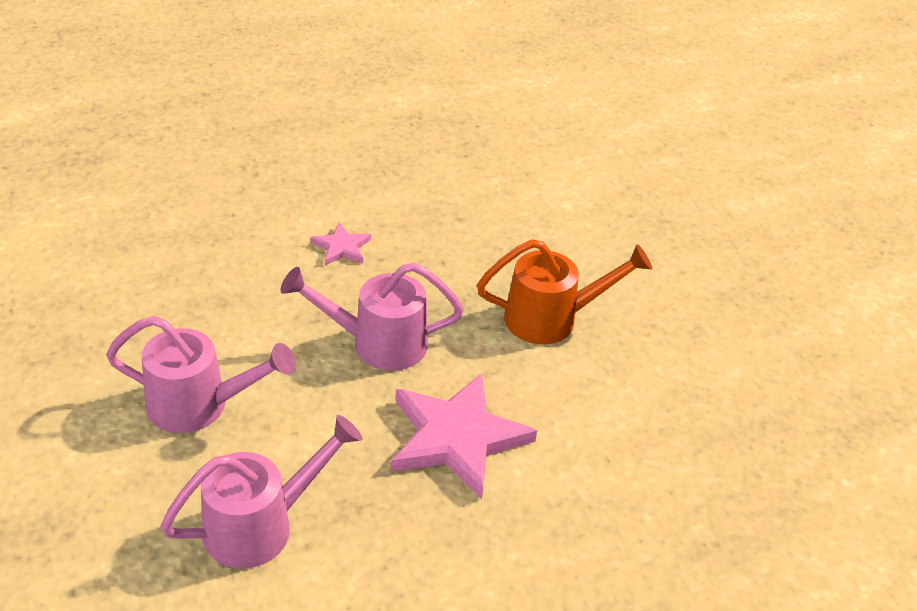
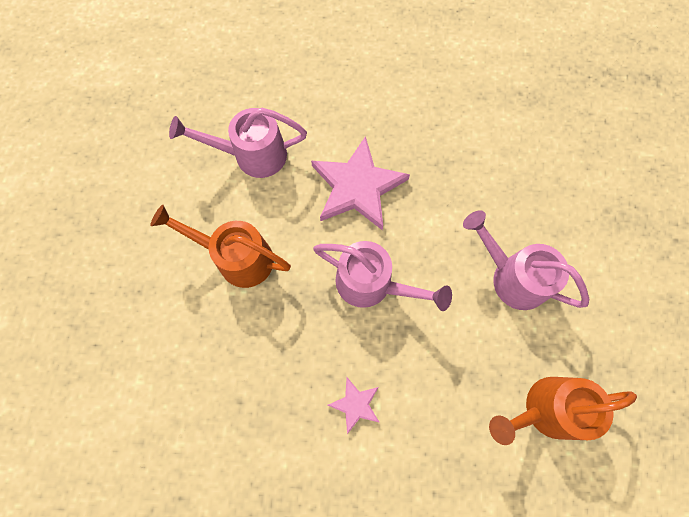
camera: 150 degrees left, 30 degrees up
pink watering can [160,415,363,569] -> pink watering can moved to [169,108,307,178]
none -> orange watering can [489,377,637,445]

